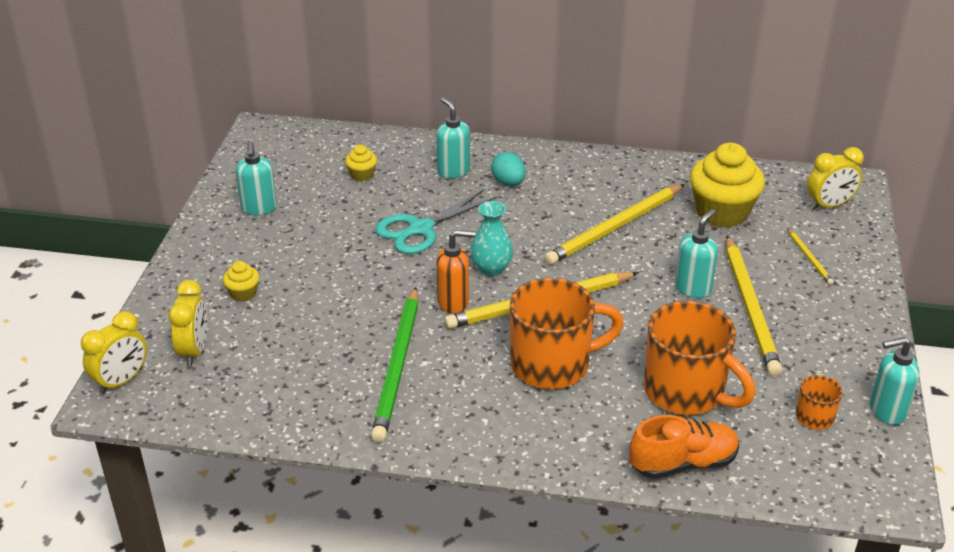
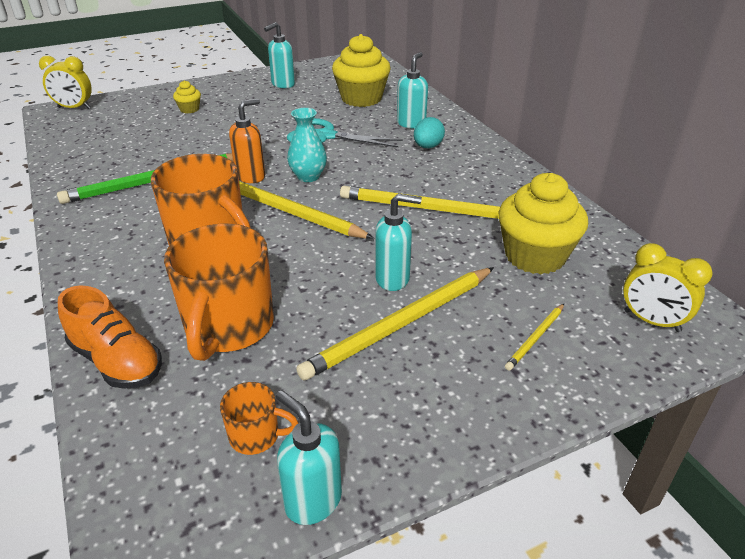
camera: 55 degrees right, 0 degrees up
yellow clock [169,280,207,366] -> none
yellow cupcake [345,145,377,181] -> yellow cupcake [332,34,391,107], size x2.20
orange soap dispenser [437,230,475,313] -> orange soap dispenser turned 90 degrees counterclockwise [229,99,265,183]

